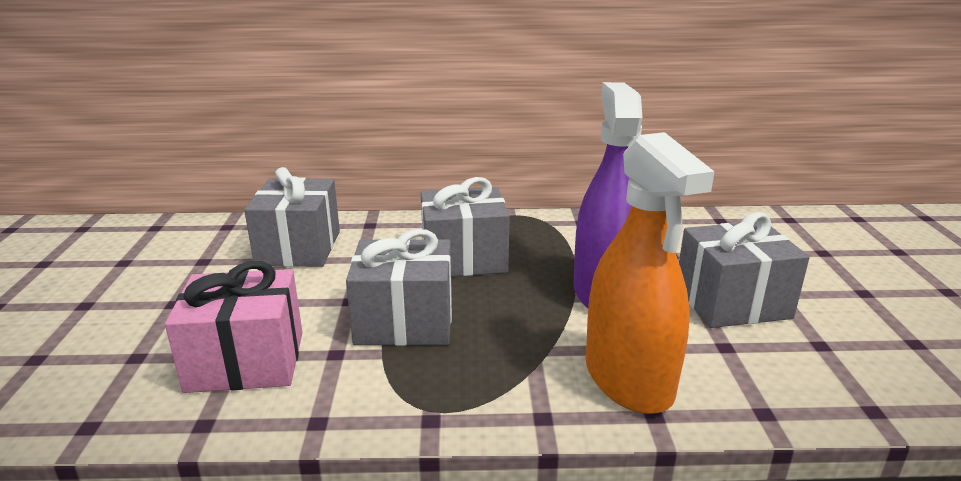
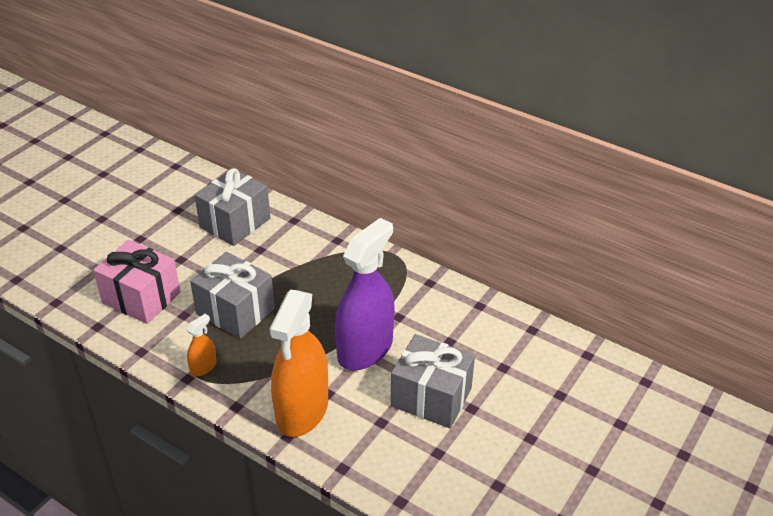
camera: 35 degrees right, 15 degrees up
grey gift [421,177,510,276] -> none
none -> orange spray bottle [187,314,217,376]

